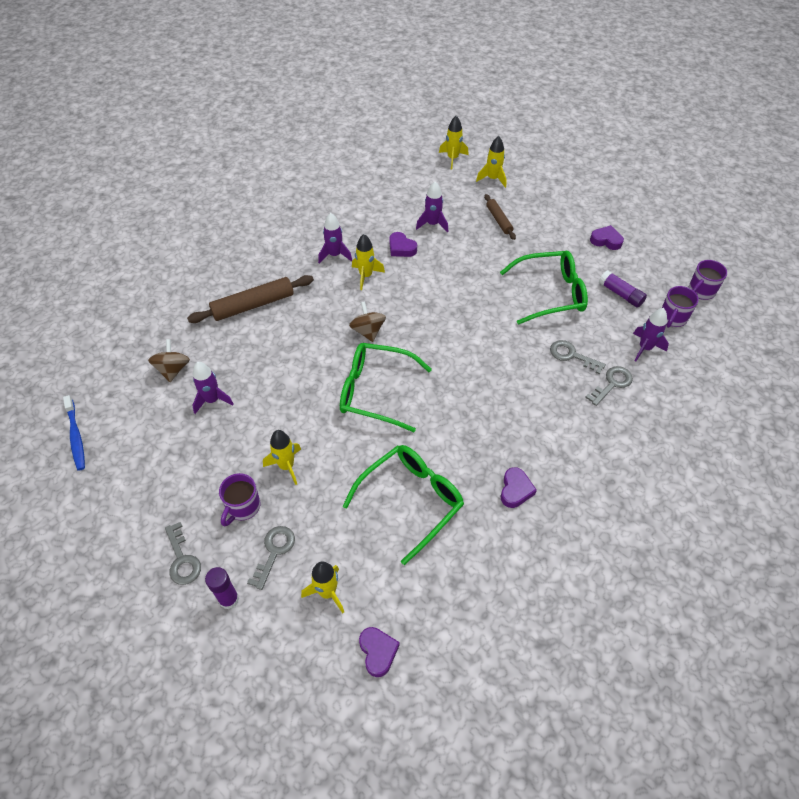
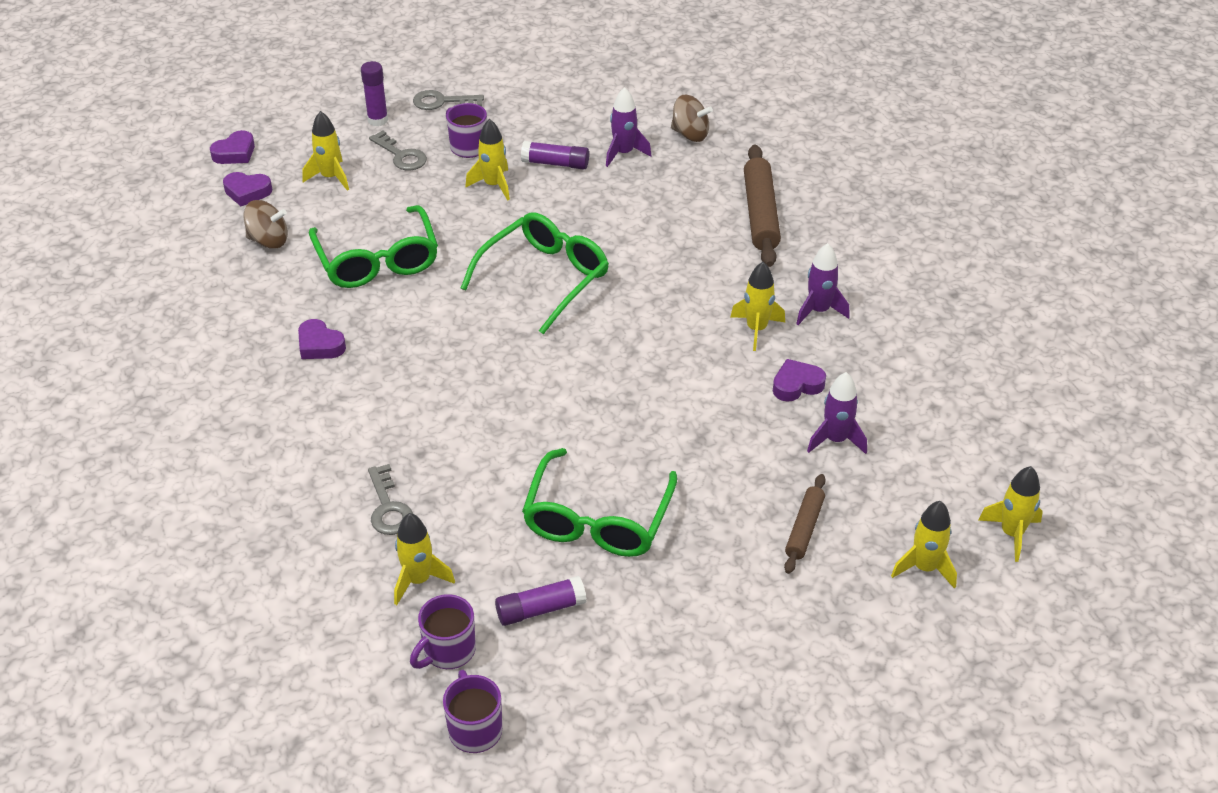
camera: 115 degrees right, 10 degrees down
blue toothbrush [63,395,85,471] -> none
brown spinning top [349,301,386,342] -> brown spinning top moved to [244,200,288,249]
brown rolling pin [484,194,516,240] -> brown rolling pin turned 75 degrees counterclockwise [784,474,826,574]
grey key [550,340,606,374] -> none
purple heart [590,225,624,250] -> purple heart moved to [210,130,255,164]
purple rocket [633,308,669,362] -> yellow rocket [394,513,455,605]
purple mug [662,286,699,328] -> purple mug turned 105 degrees counterclockwise [410,594,476,669]
none -> purple glue stick [521,141,589,169]

